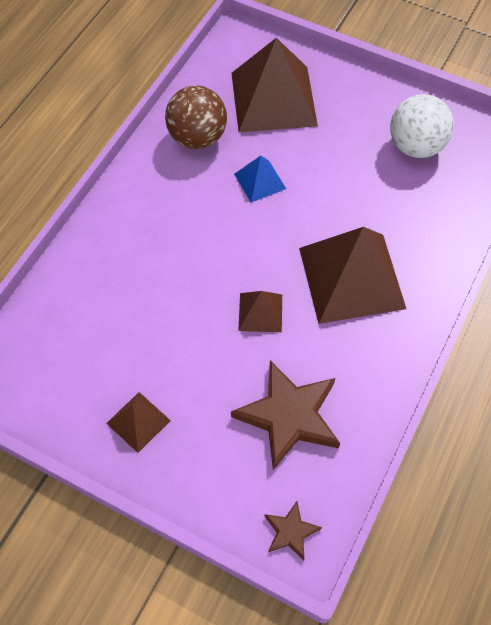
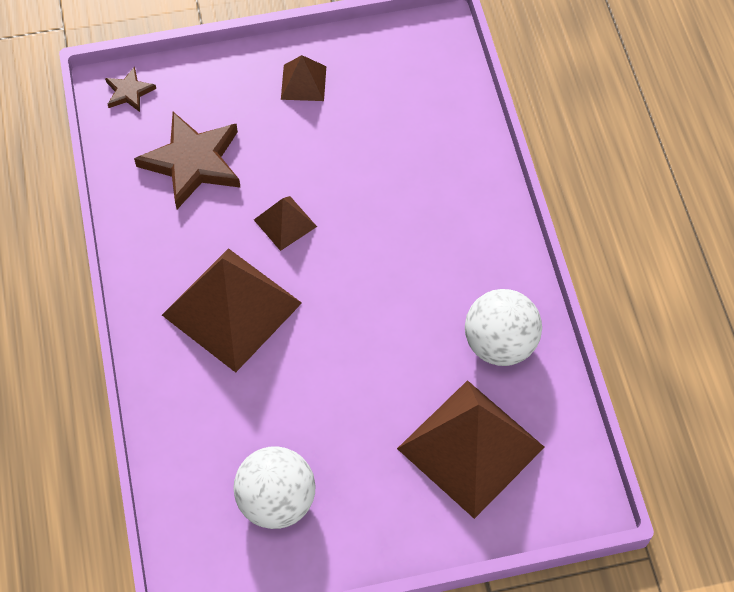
camera: 140 degrees right, 0 degrees up
brown ball [165,85,227,149] -> white ball [465,289,542,366]
blue pyramid [234,156,286,203] -> none

